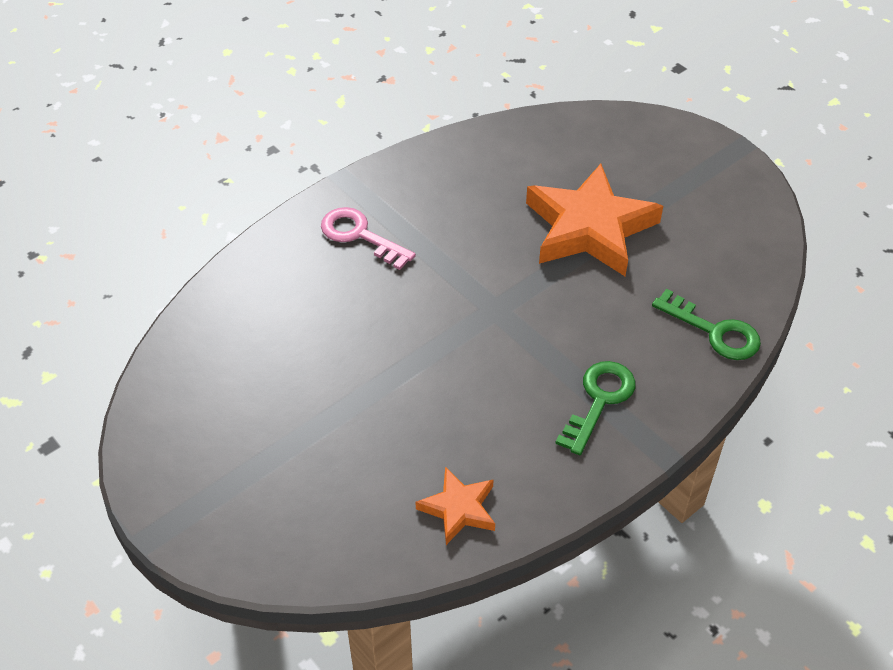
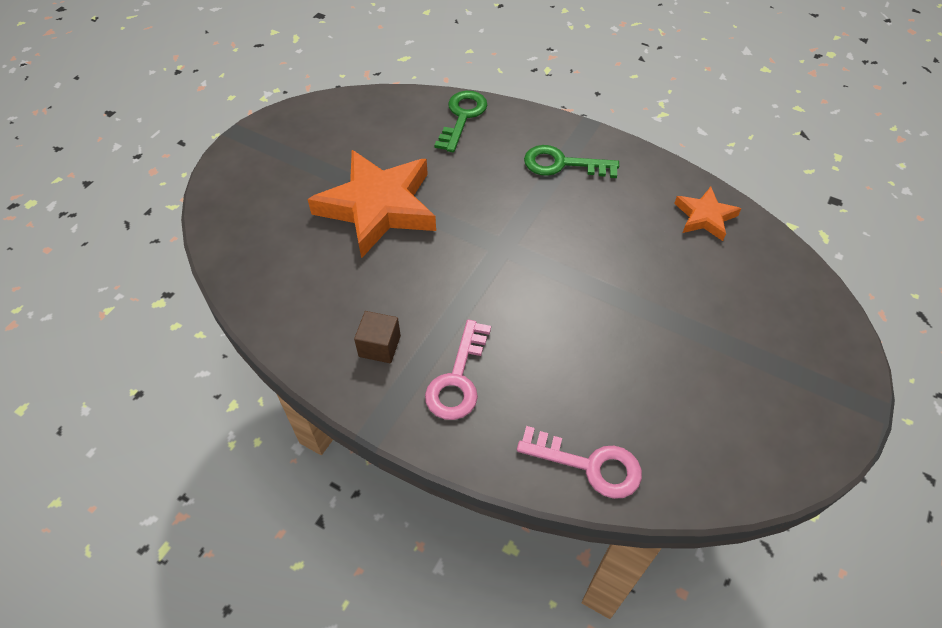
camera: 110 degrees left, 5 degrees up
none -> brown cube [354,311,401,363]
none -> pink key [517,426,642,499]

